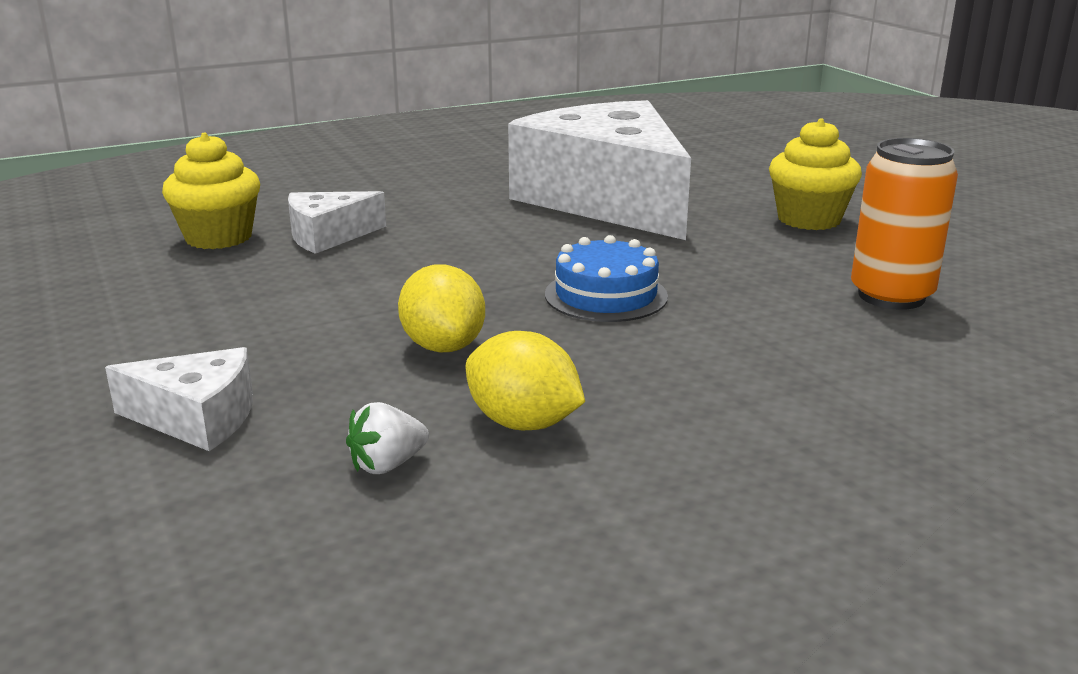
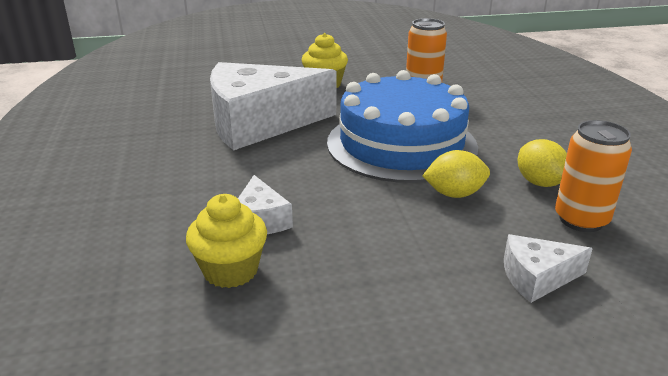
camera: 75 degrees left, 5 degrees up
white cheese [105,347,253,451] -> white cheese turned 120 degrees counterclockwise [504,234,593,303]
white strawberry [346,402,429,474] -> orange can [555,120,632,232]
yellow lemon [466,331,585,430] -> yellow lemon turned 75 degrees counterclockwise [517,139,567,187]
blue cake [545,235,668,322] -> blue cake [327,70,478,183], size x2.30

